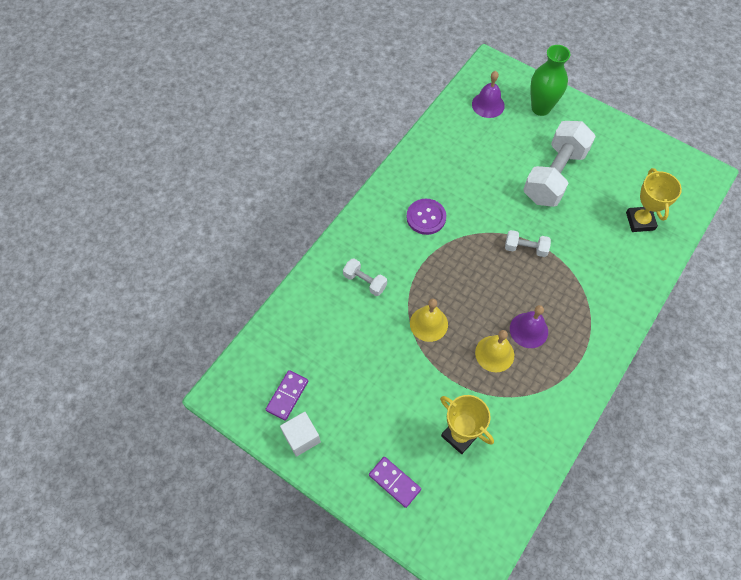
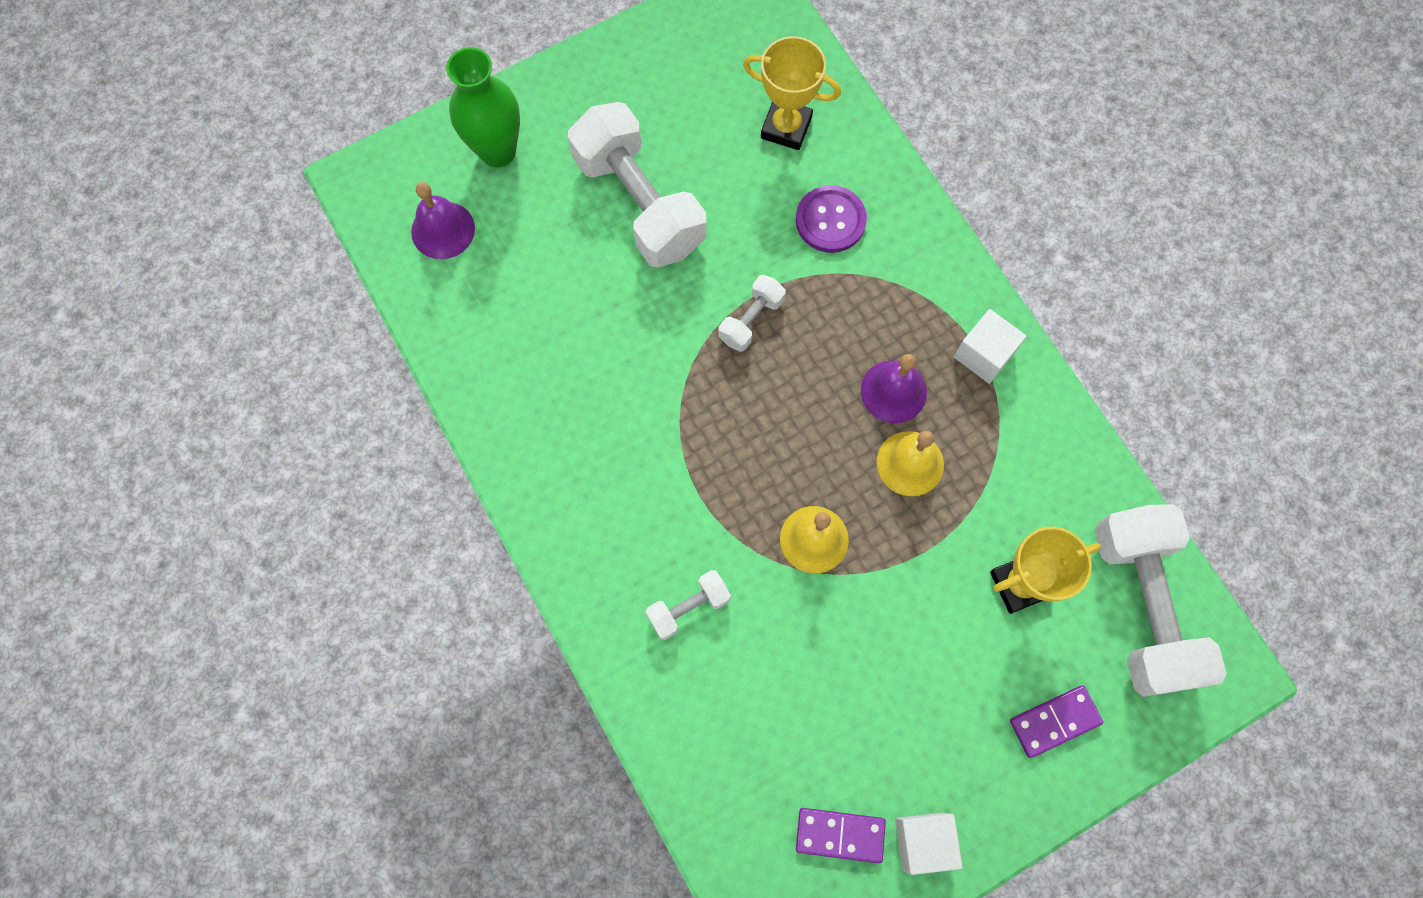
camera: 65 degrees left, 10 degrees up
purple domino [266,370,308,421] -> purple domino turned 45 degrees counterclockwise [796,808,886,863]
purple button [406,199,446,235] -> purple button moved to [796,185,867,253]
none -> white cube [954,309,1026,384]
none -> white dumbbell [1095,504,1227,697]

